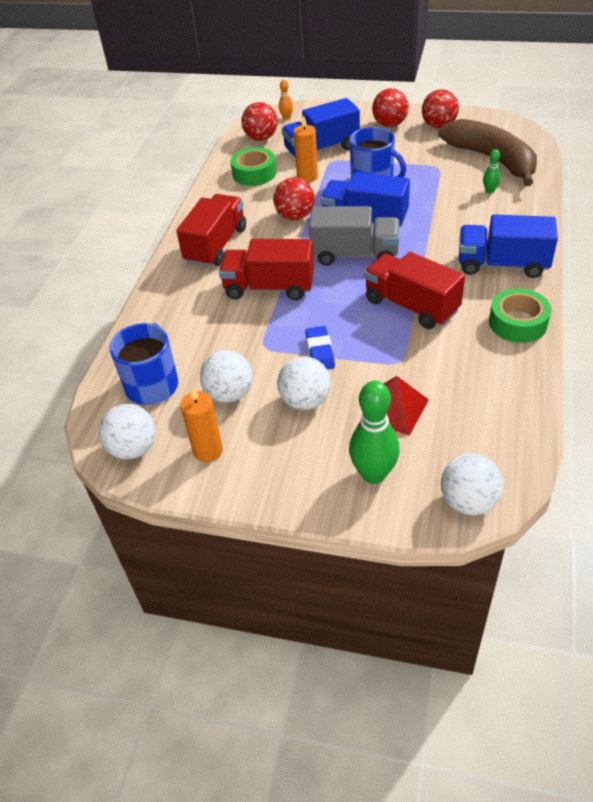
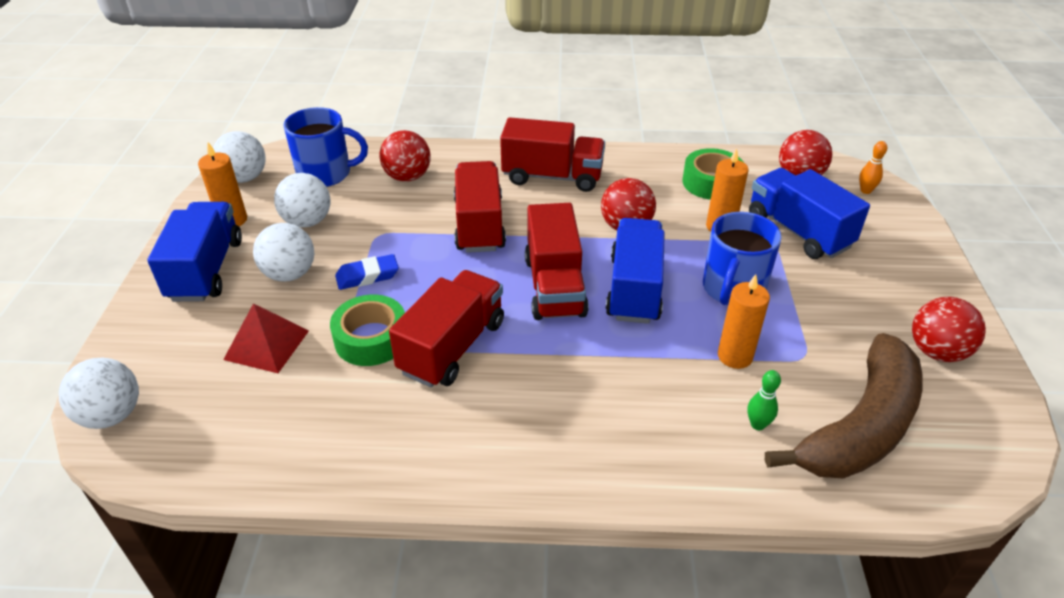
camera: 75 degrees right, 5 degrees down
grey truck [309,206,399,266] -> red truck [525,203,589,320]
green bowling pin [349,381,400,484] -> none
red ball [372,88,409,127] -> red ball moved to [379,130,431,182]
blue truck [459,214,558,278] -> blue truck moved to [147,202,242,302]
green tape [489,288,551,343] -> green tape moved to [330,294,405,366]
none -> orange candle [718,274,770,369]

